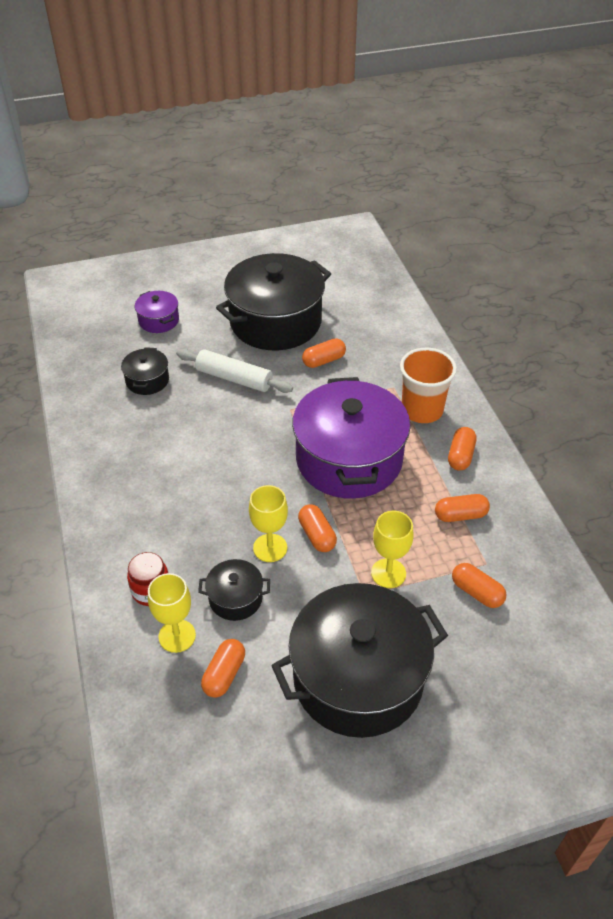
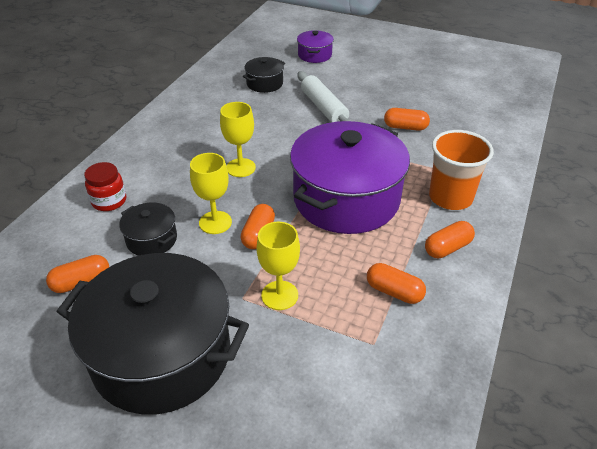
camera: 40 degrees right, 5 degrees down
yellow goblet [148,573,196,653] -> yellow goblet moved to [220,102,256,177]
black pot [216,253,331,350] -> none
orange capsule [452,563,507,608] -> none

